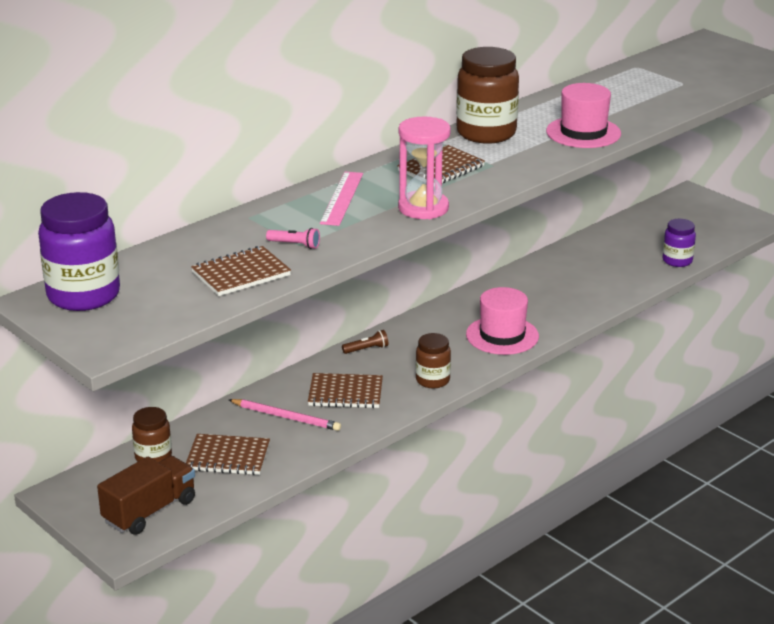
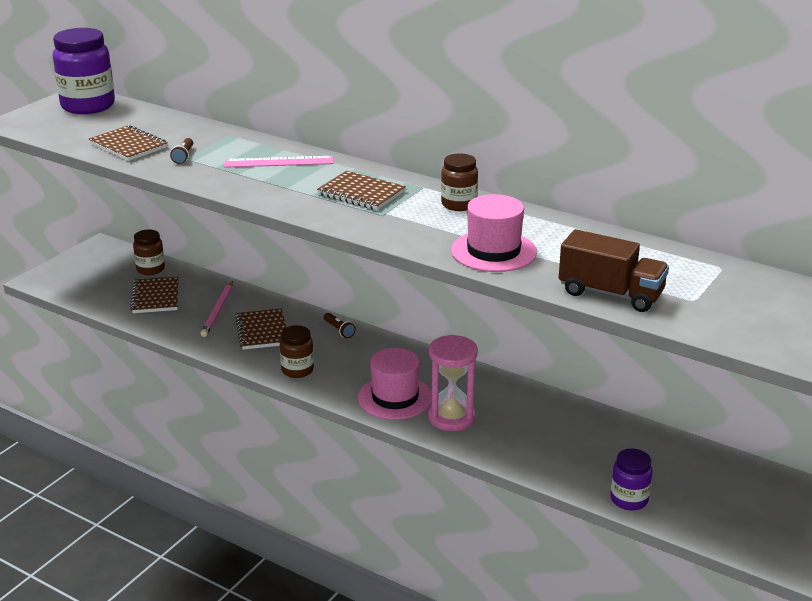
camera: 75 degrees right, 0 degrees up
brown truck [97,456,195,535] -> brown truck moved to [559,229,669,312]
pink flashlight [266,228,320,249] -> brown flashlight [170,138,193,164]
pink hourglass [398,117,451,219] -> pink hourglass moved to [428,335,478,431]
brown jar [456,47,519,144] -> brown jar [441,153,478,211], size x0.56

